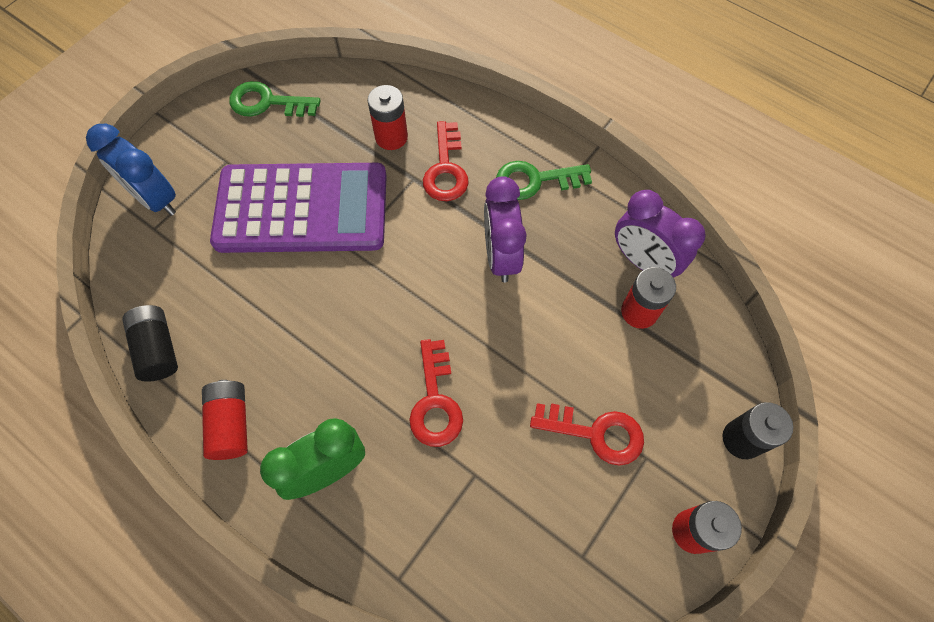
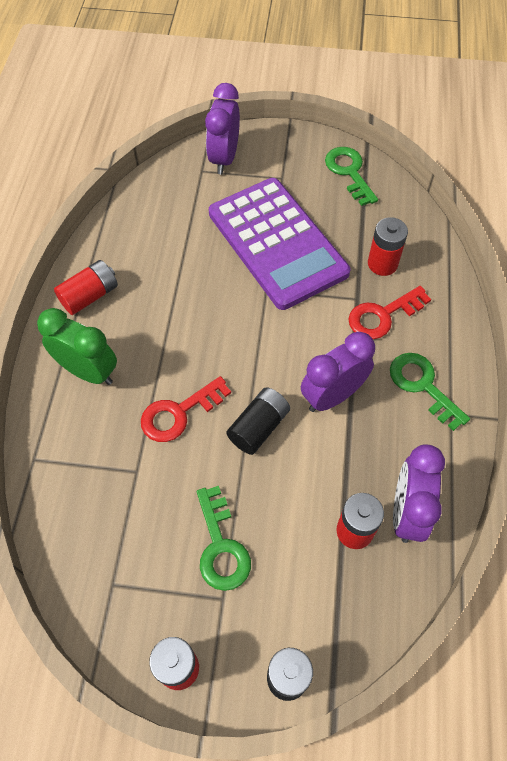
camera: 60 degrees right, 5 degrees down
blue clock [86,124,176,216] -> purple clock [205,83,240,174]
black battery [122,305,178,382] -> black battery moved to [226,387,290,455]
red key [530,403,644,466] -> green key [197,486,251,591]

